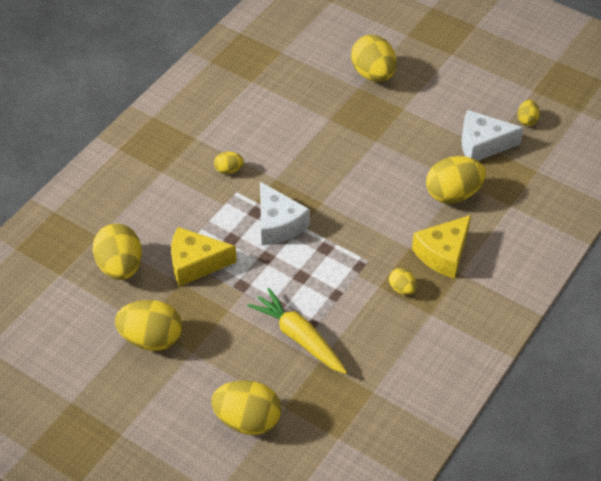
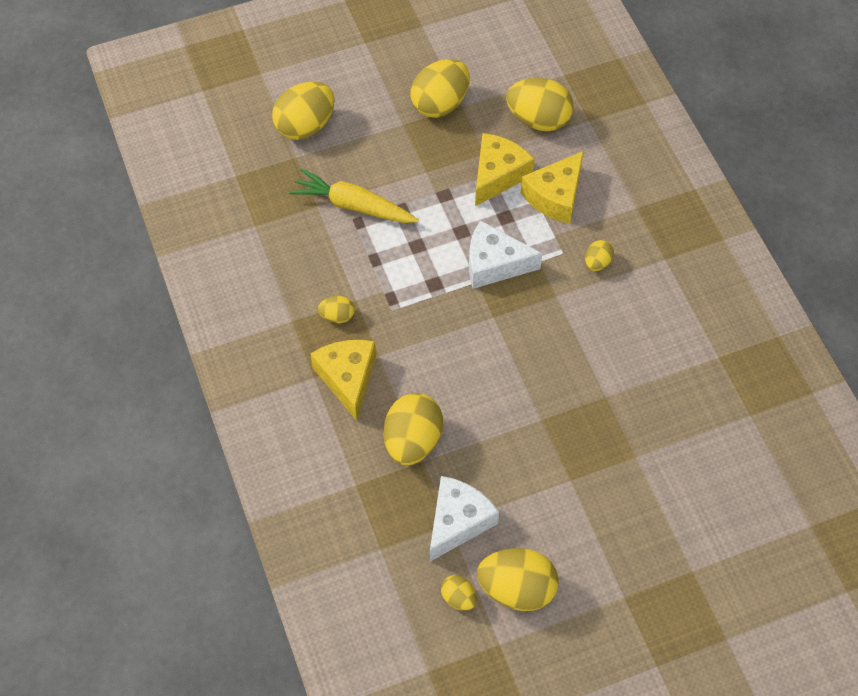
camera: 125 degrees right, 10 degrees up
yellow carrot [247,288,347,374] -> yellow carrot turned 150 degrees counterclockwise [289,168,419,223]
yellow egg [351,35,396,82] -> yellow egg moved to [477,548,559,611]
none -> yellow cheese [521,151,584,224]

